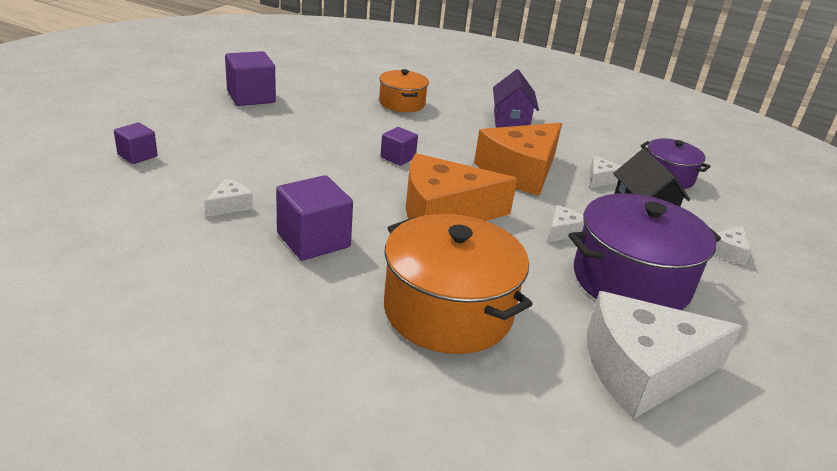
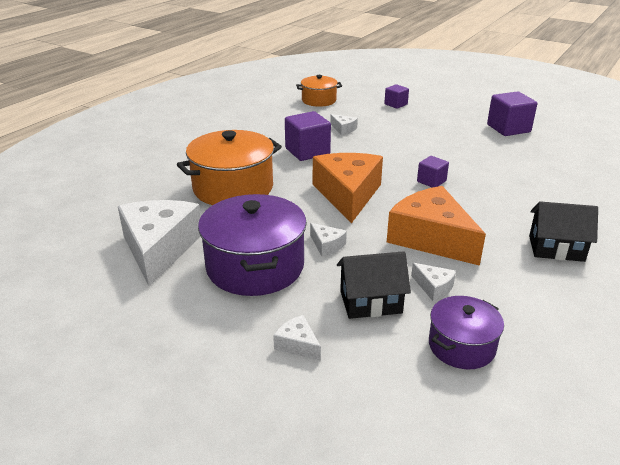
camera: 100 degrees right, 0 degrees up
orange pot [379,69,429,112] -> orange pot moved to [296,75,342,107]
purple house [493,69,539,128] -> black house [529,201,598,262]

